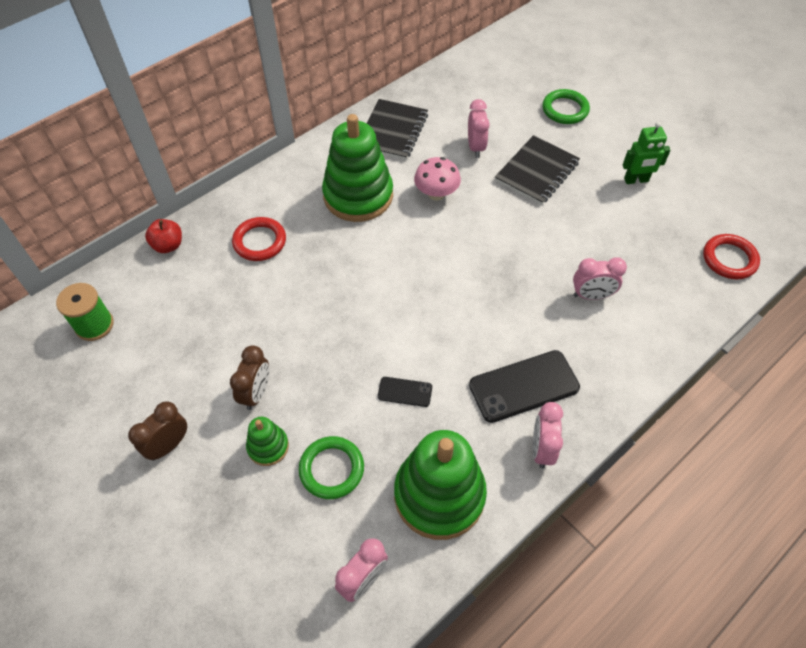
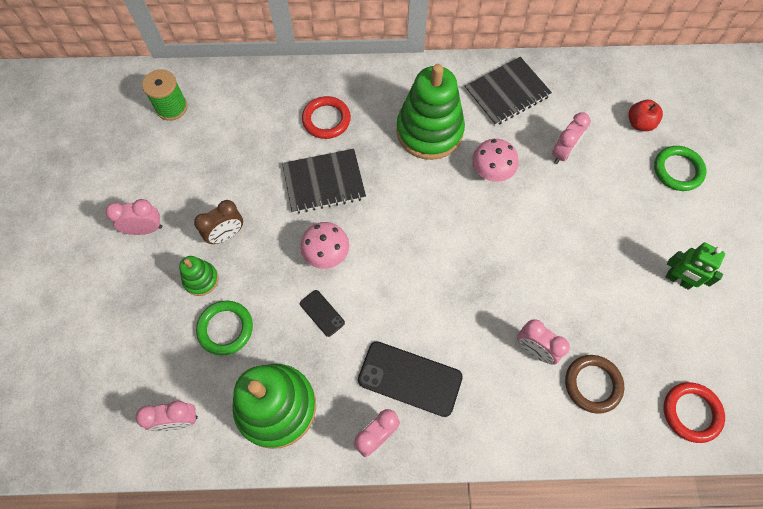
camera: 40 degrees right, 10 degrees up
brown clock [128,401,187,461] -> pink clock [105,199,162,235]
red apple [145,219,182,253] -> red apple moved to [629,100,663,131]
black notebook [495,135,580,205] -> black notebook moved to [282,149,366,214]
none -> pink mushroom [300,222,349,269]
none -> brown ring [565,355,624,414]

